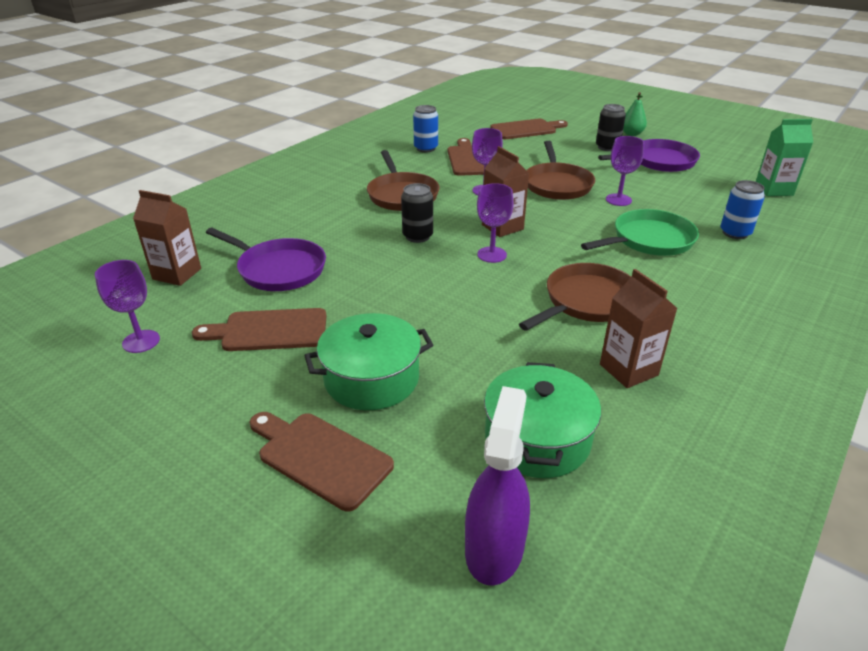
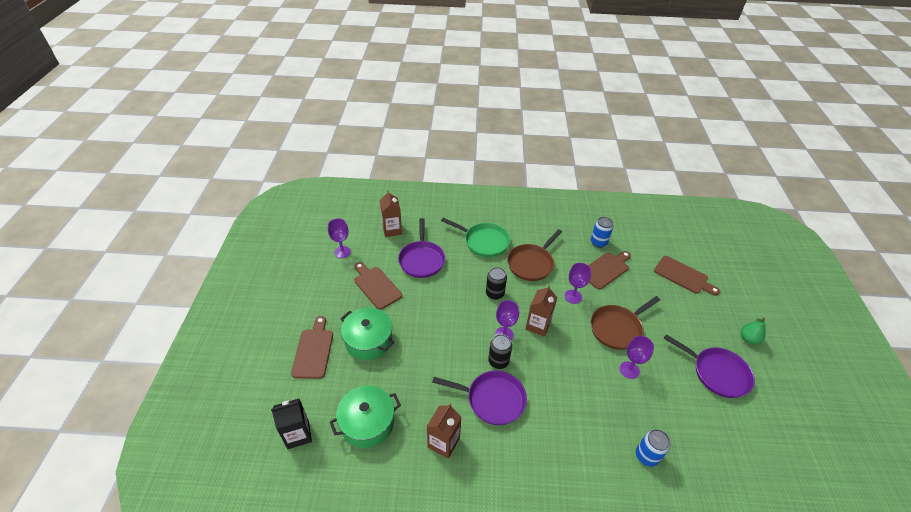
camera: 55 degrees right, 10 degrees up
purple spray bottle [465,386,530,586] -> black carton [271,398,312,449]
brown pan [519,263,631,331] -> purple pan [432,371,527,425]
green pan [581,209,699,256] -> green pan moved to [441,218,510,257]
black can [596,104,626,151] -> black can moved to [488,334,512,369]
green carton [756,119,813,196] -> none

